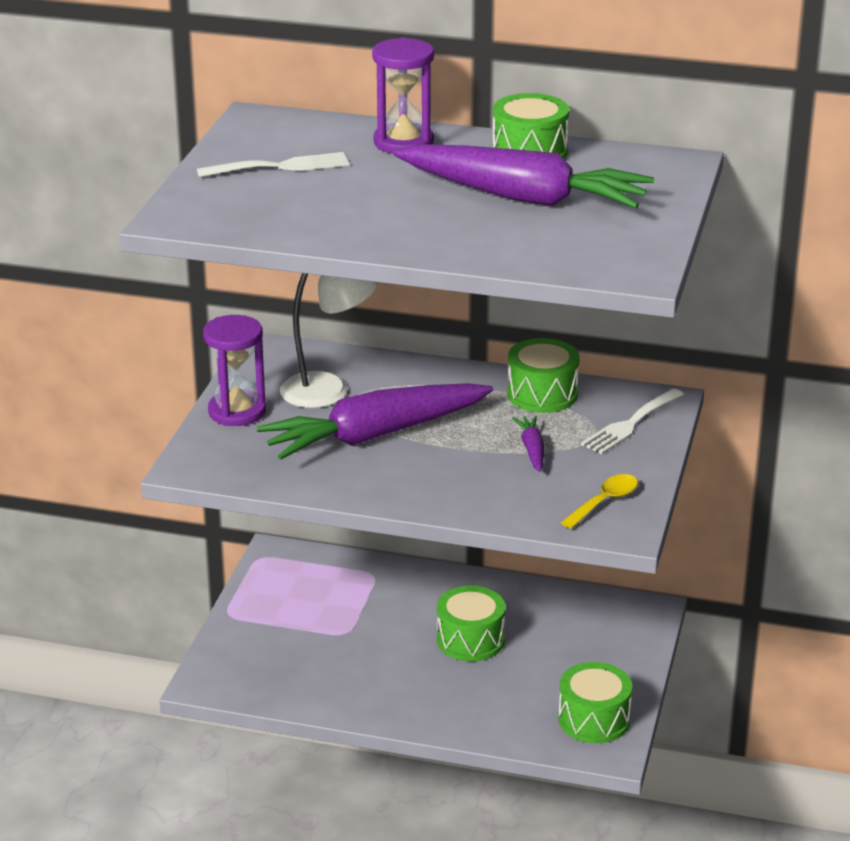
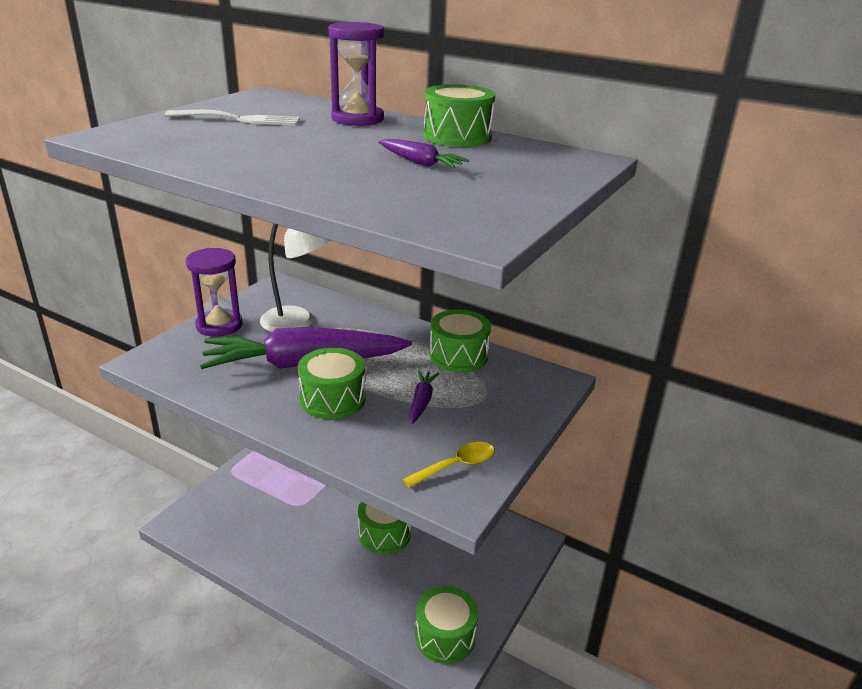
camera: 15 degrees right, 0 degrees up
purple carrot [394,144,654,208] -> purple carrot [378,139,469,168], size x0.41
white fork [581,388,684,454] -> none
none -> green drum [298,348,365,419]

